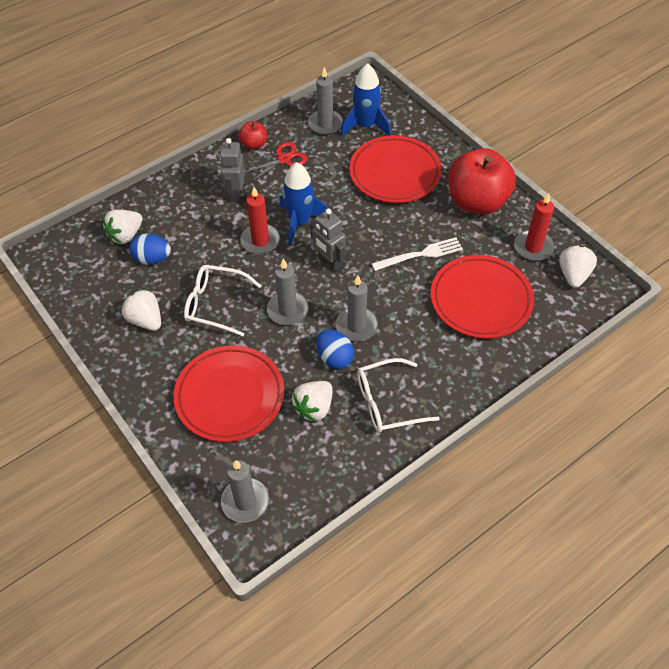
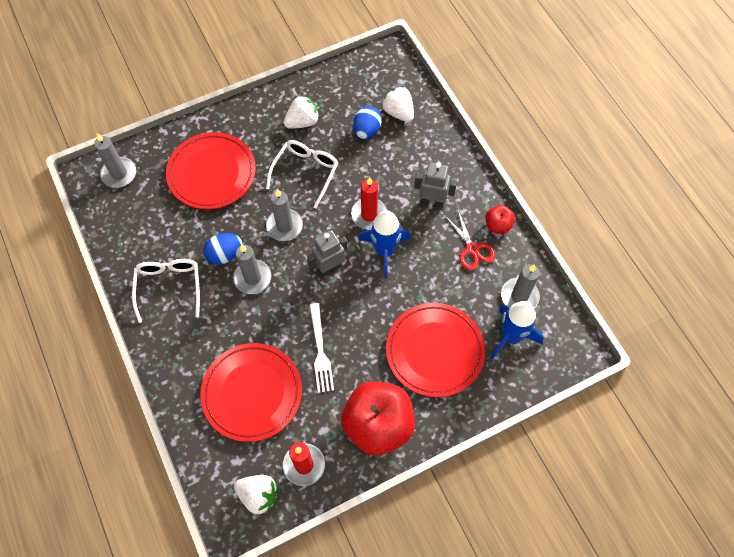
camera: 100 degrees right, 10 degrees up
white strawberry [291,381,332,422] -> none

